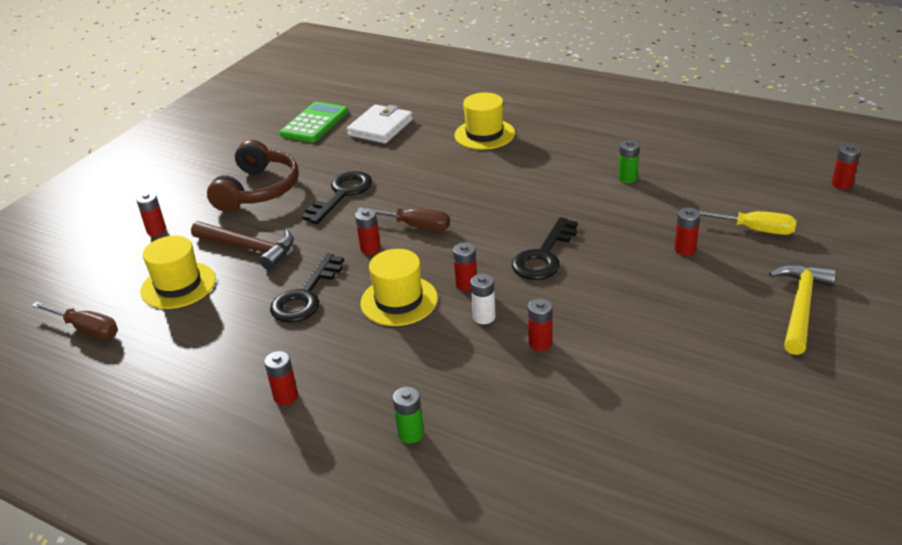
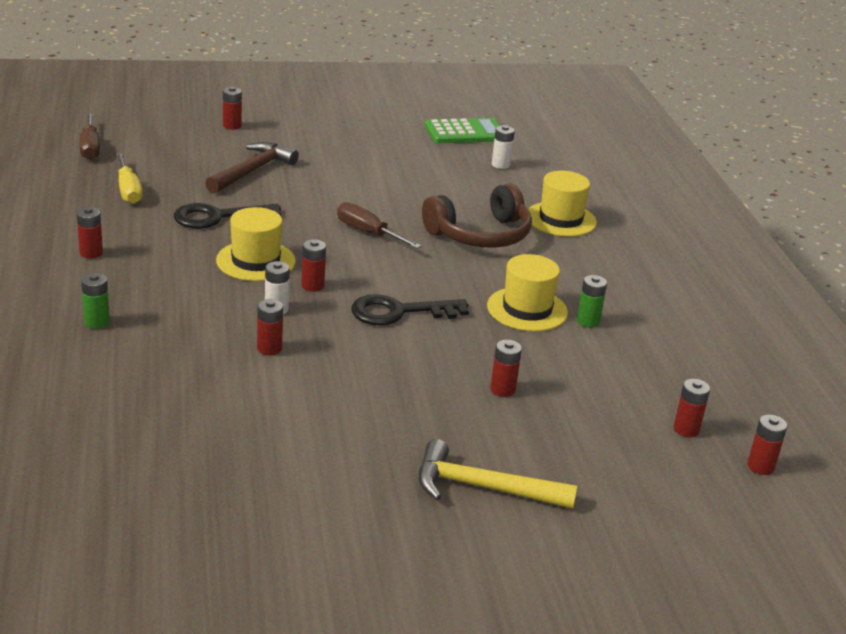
camera: 45 degrees right, 5 degrees down
yellow hat [141,236,216,309] -> yellow hat moved to [487,254,568,331]
brown hammer [191,221,294,270] -> brown hammer turned 135 degrees counterclockwise [205,142,299,193]
brown headphones [207,139,299,212] -> brown headphones moved to [422,184,532,248]
black key [302,171,372,224] -> none
white wallet [347,104,413,143] -> white battery [492,125,515,169]
red battery [355,208,381,254] -> red battery moved to [673,379,710,437]
brown screwdriver [357,207,450,231] -> brown screwdriver turned 150 degrees clockwise [337,202,421,249]
yellow screwdriver [699,211,797,235] -> yellow screwdriver moved to [116,153,143,204]
yellow hammer [769,264,836,355] -> yellow hammer turned 150 degrees counterclockwise [419,439,577,509]

